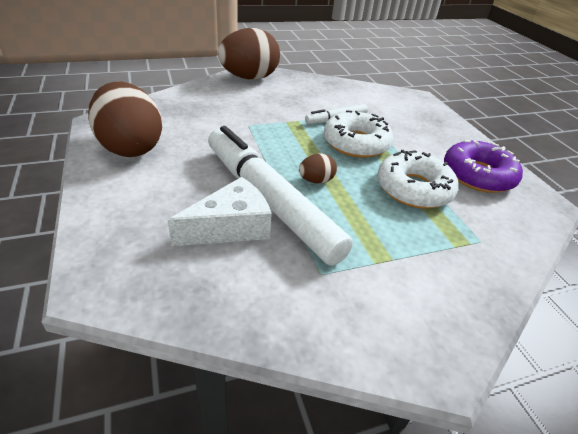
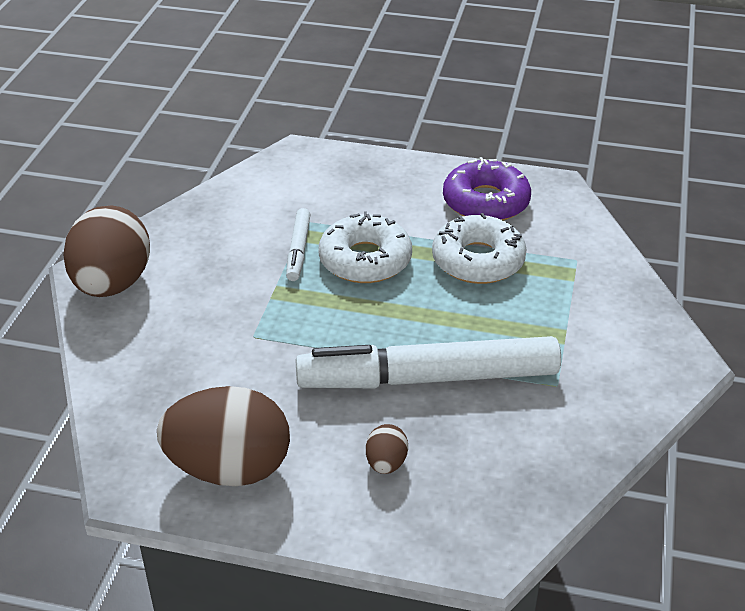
camera: 55 degrees left, 0 degrees up
white cheese [167,177,272,246] -> none
brown egg [299,153,337,184] -> brown egg moved to [366,424,408,474]

